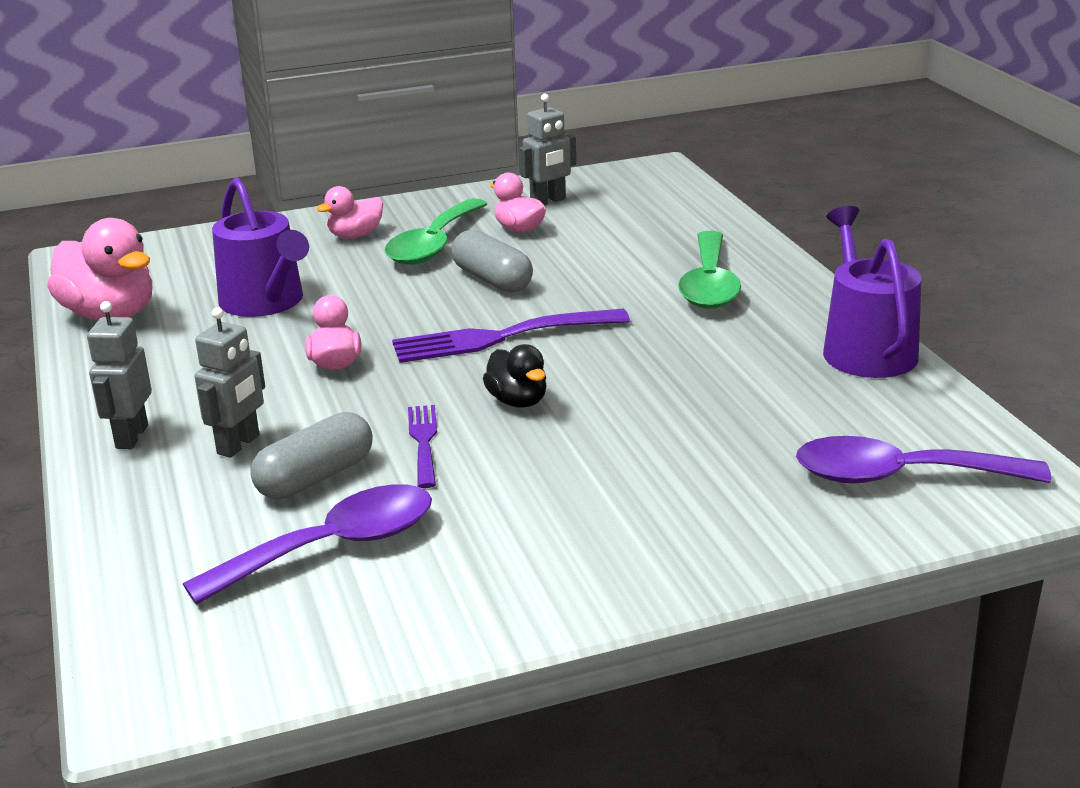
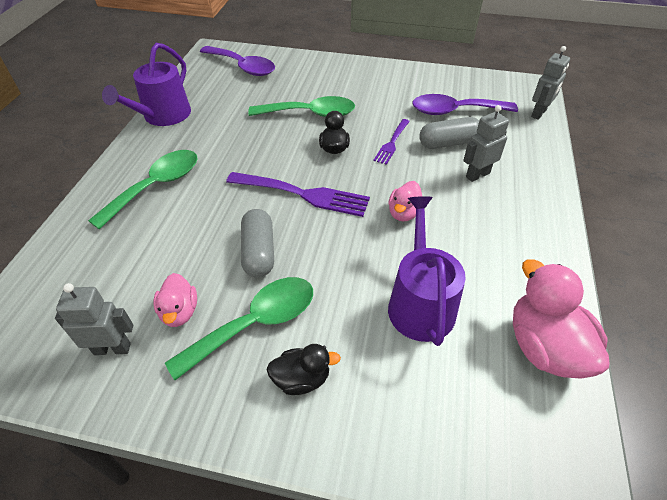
camera: 150 degrees left, 20 degrees up
grey robot [87,301,152,449] -> grey robot moved to [531,46,570,120]
pink duck [316,186,383,238] -> black duck [266,344,341,395]
none -> green spoon [248,96,355,117]

